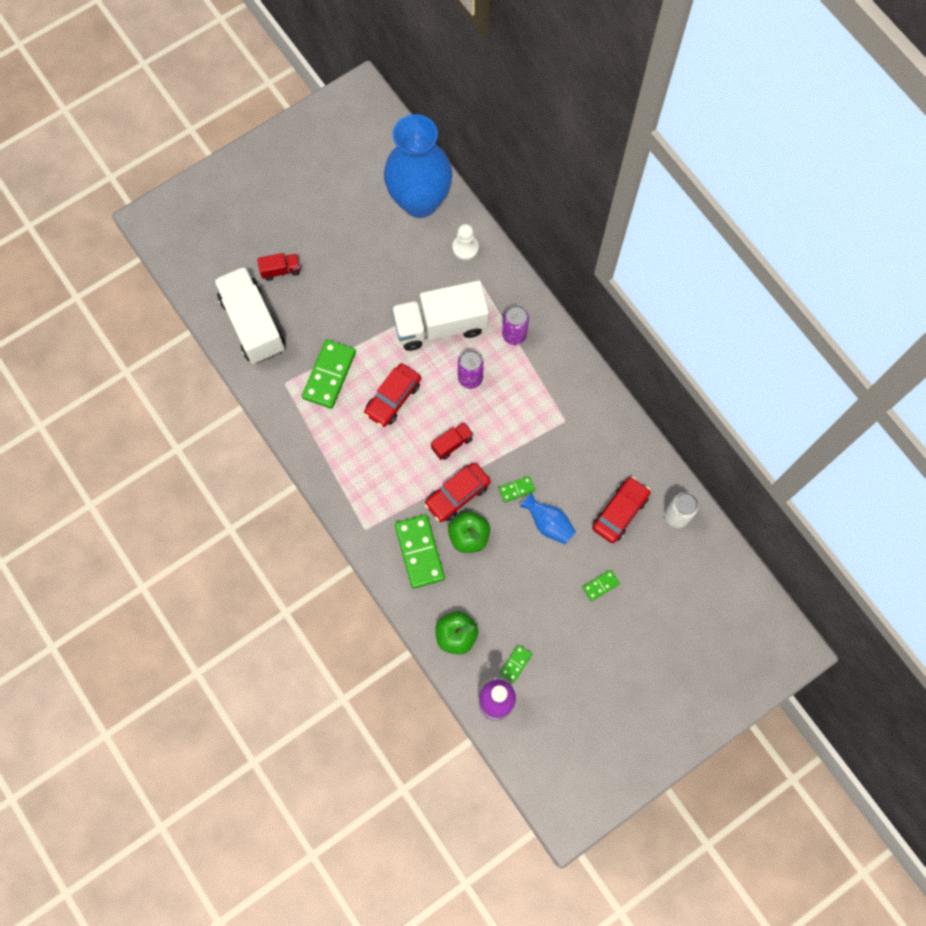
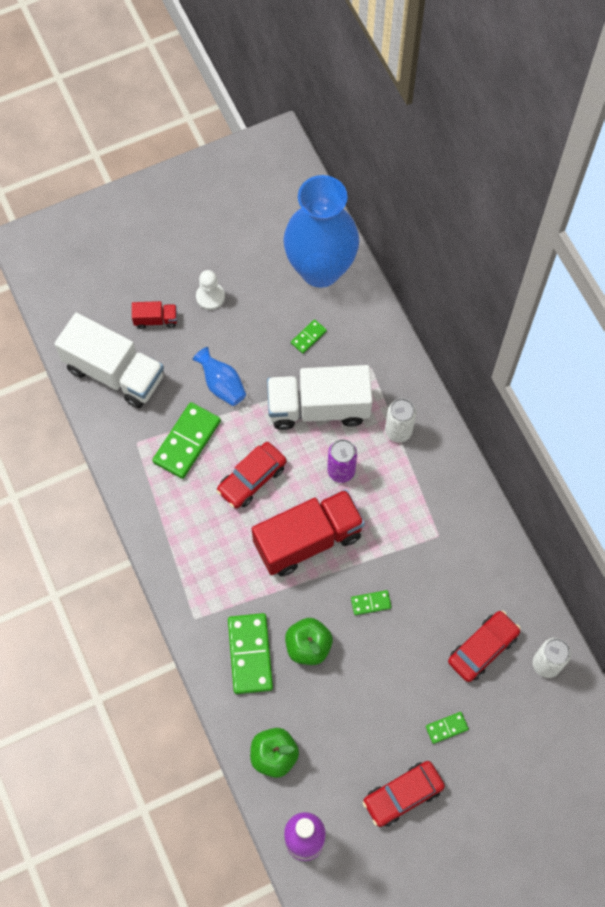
camera: 10 degrees right, 5 degrees down
white truck [214,266,285,364] -> white truck turned 135 degrees clockwise [54,313,164,408]
red car [424,462,491,522] -> red car moved to [363,761,445,827]
red truck [431,422,473,460] -> red truck [251,489,365,576], size x2.25
white pawn [452,224,479,260] -> white pawn moved to [196,270,225,310]
green domino [500,645,532,683] -> green domino moved to [291,319,327,354]
purple can [502,305,529,345] -> white can [385,398,416,443]
blue vase [519,493,576,544] -> blue vase moved to [193,347,246,406]

